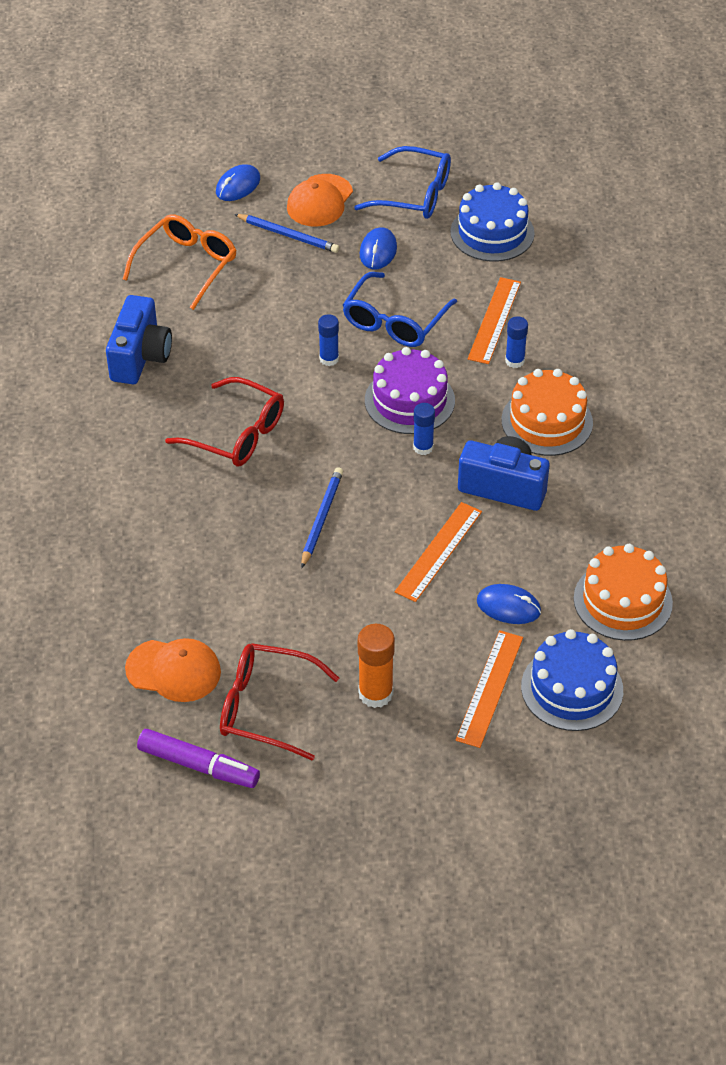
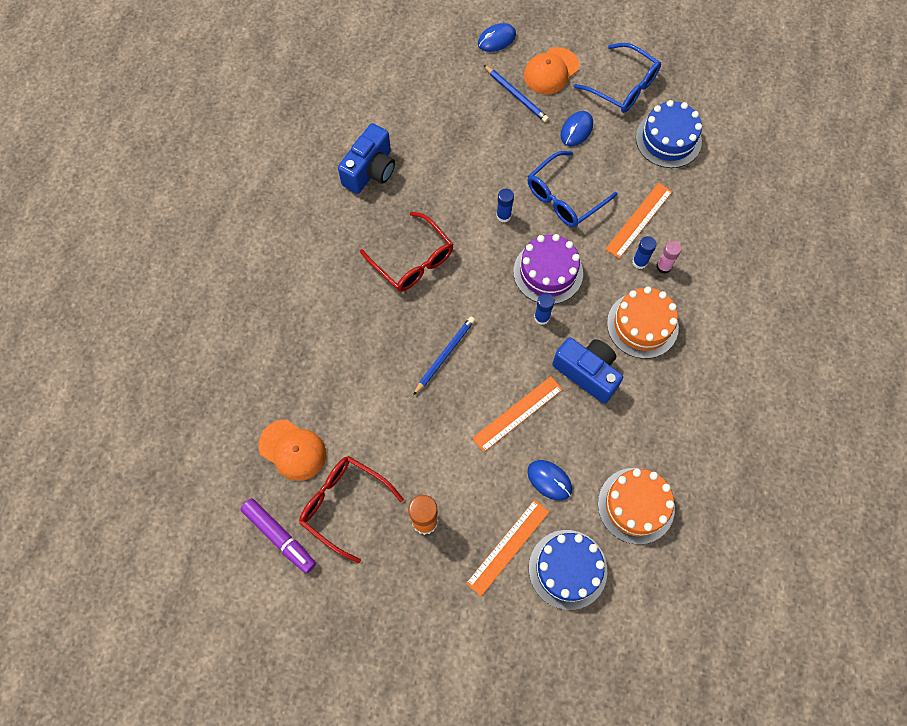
camera: 20 degrees right, 20 degrees up
orange glasses [123,214,237,310] -> none
none -> pink glue stick [656,241,682,274]

